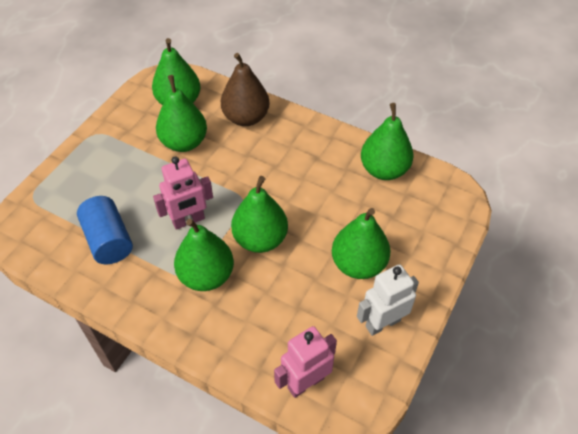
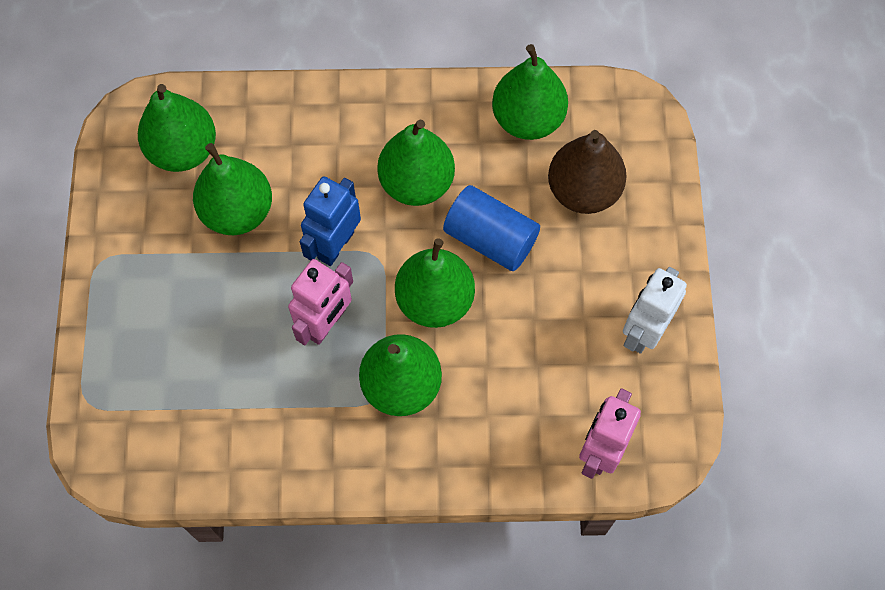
camera: 30 degrees left, 15 degrees up
blue cylinder [77,196,133,264] -> blue cylinder moved to [443,185,540,271]
brown pear [221,53,270,126] -> brown pear moved to [548,130,627,214]
green pear [332,208,391,279] -> green pear moved to [377,120,455,206]
none -> blue robot [300,177,361,266]

